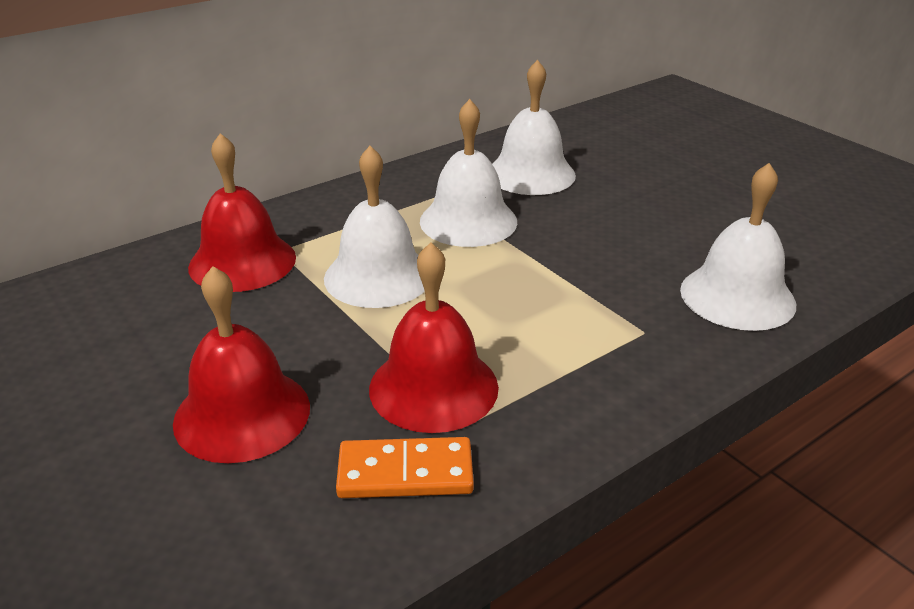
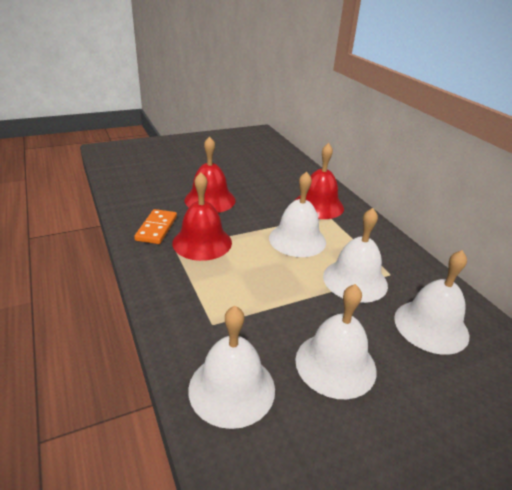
camera: 100 degrees right, 0 degrees up
none -> white bell [295,284,376,399]

